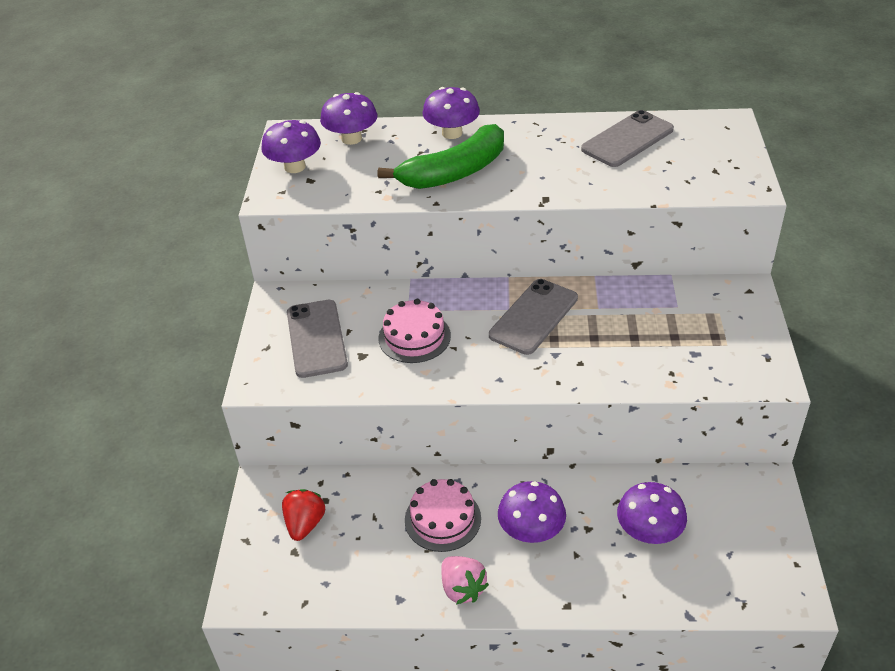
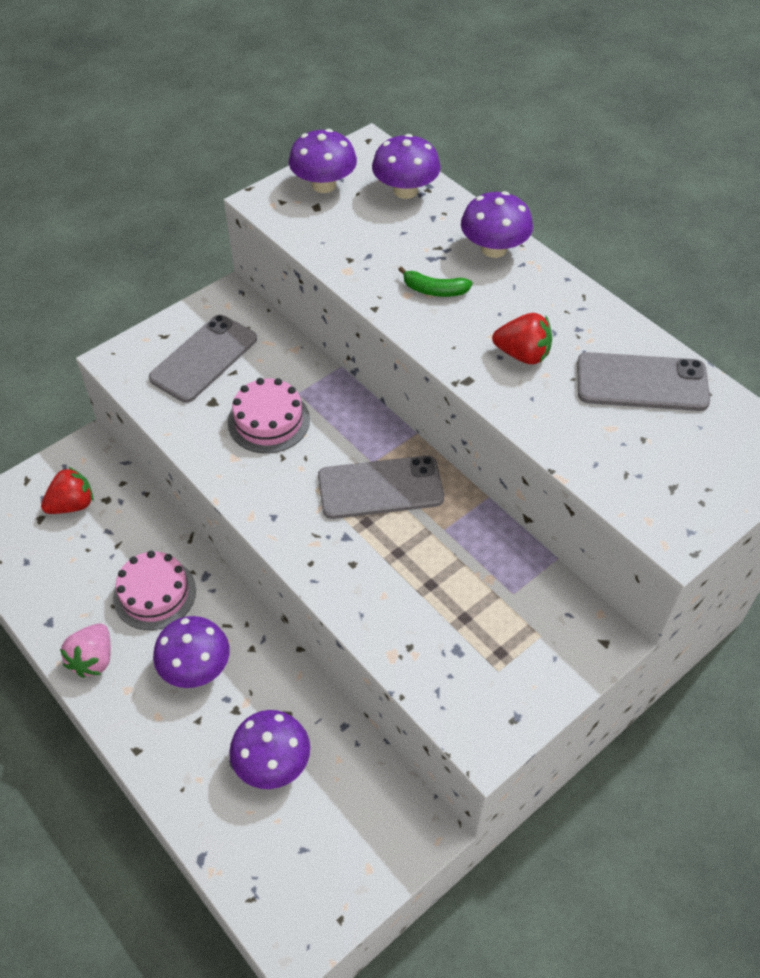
camera: 45 degrees right, 10 degrees up
green banana [378,124,504,189] -> green banana [398,266,473,297], size x0.44
none -> red strawberry [492,313,552,364]

